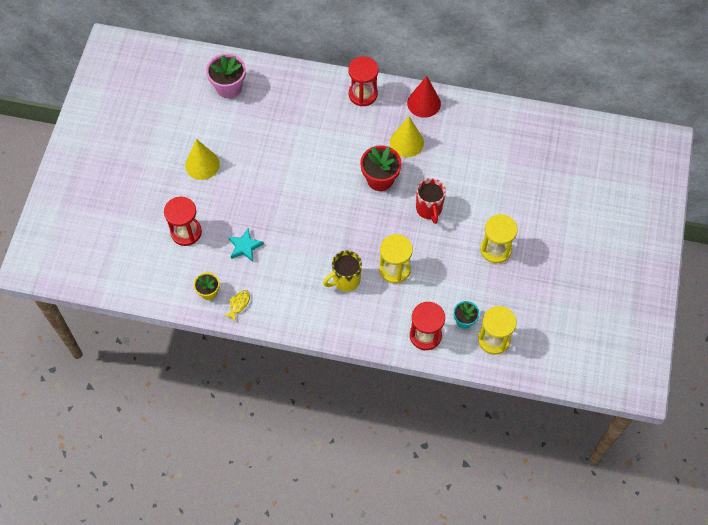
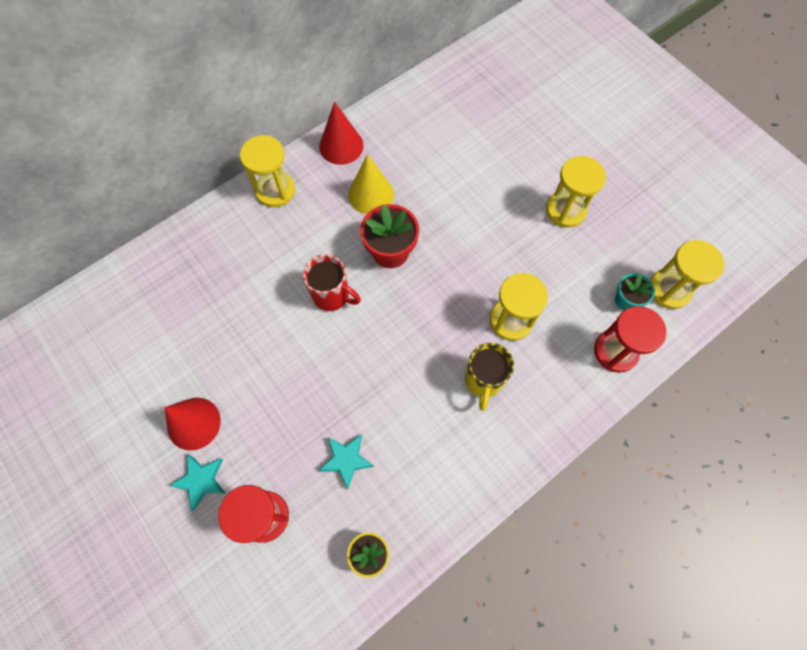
camera: 50 degrees left, 5 degrees up
yellow cone [185,139,220,180] -> red cone [165,398,221,450]
pink flower pot [206,54,246,98] -> none
yellow fish [224,290,250,322] -> none
red hourglass [348,57,378,106] -> yellow hourglass [240,135,295,207]
red mug [416,178,446,224] -> red mug moved to [303,254,361,311]
none -> turquoise star [169,454,226,511]

